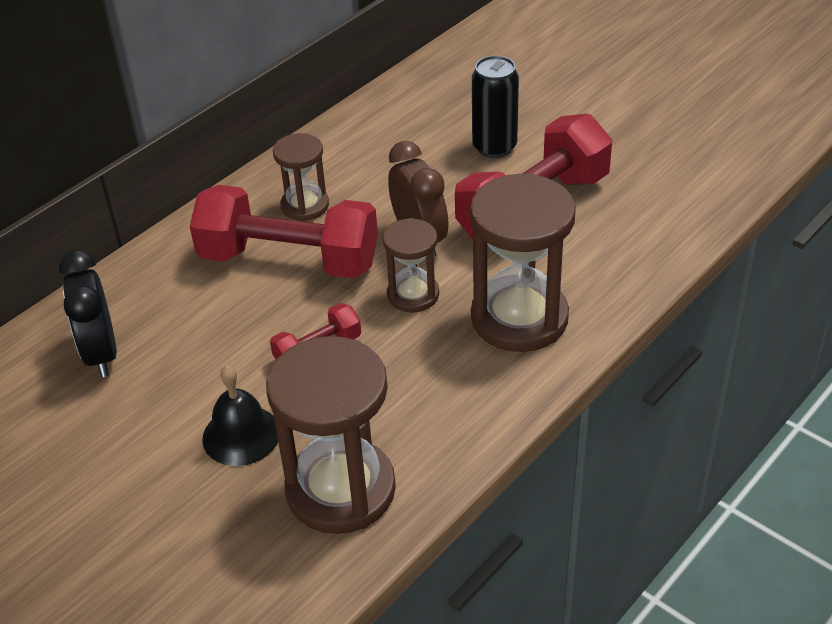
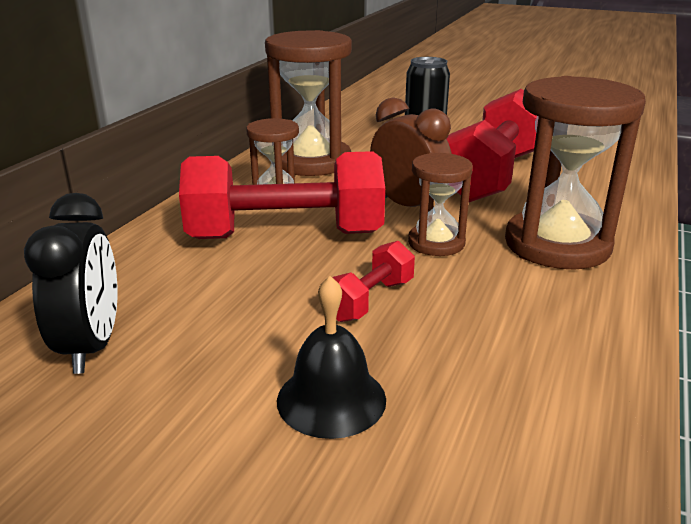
camera: 20 degrees left, 15 degrees down
black clock [59,250,117,377] -> black clock turned 150 degrees counterclockwise [24,193,117,374]
brown hourglass [266,336,396,534] -> brown hourglass moved to [265,30,352,176]

